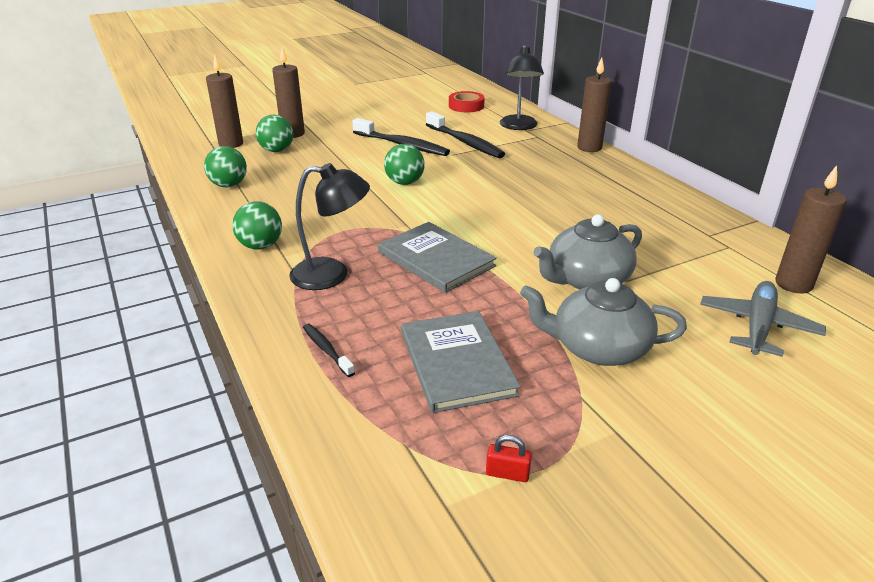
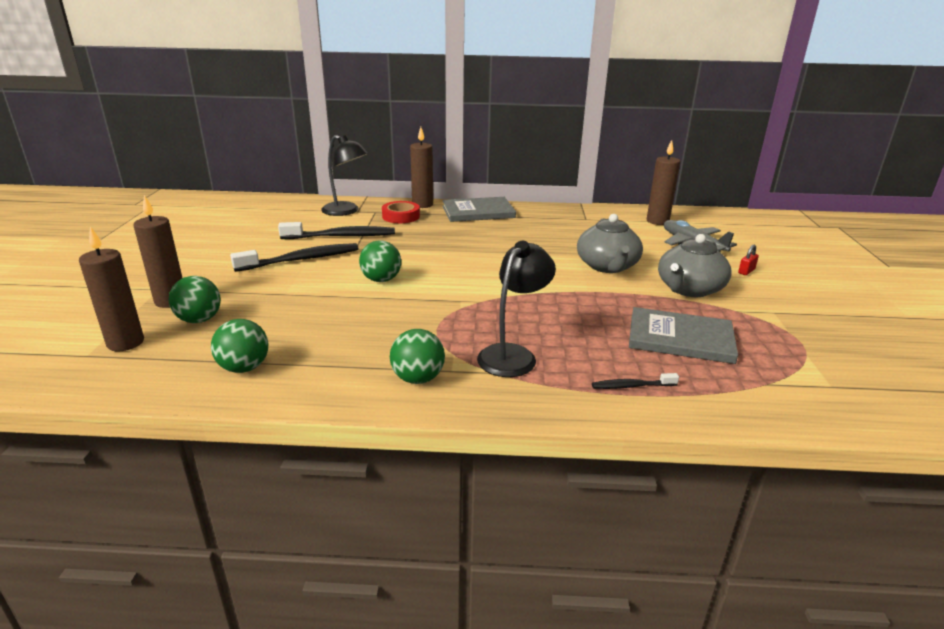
camera: 60 degrees left, 5 degrees down
grey book [378,222,497,293] -> grey book moved to [442,197,516,222]
red tape [449,91,485,112] -> red tape moved to [382,201,420,223]
red padlock [486,435,532,482] -> red padlock moved to [738,245,759,275]

